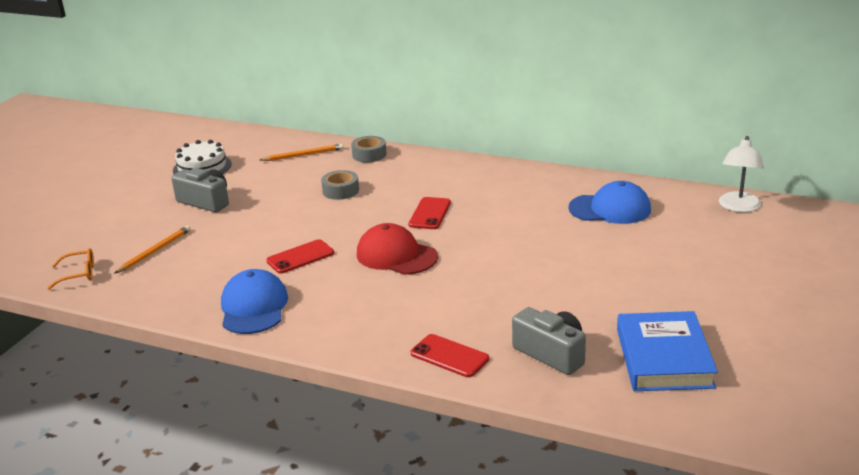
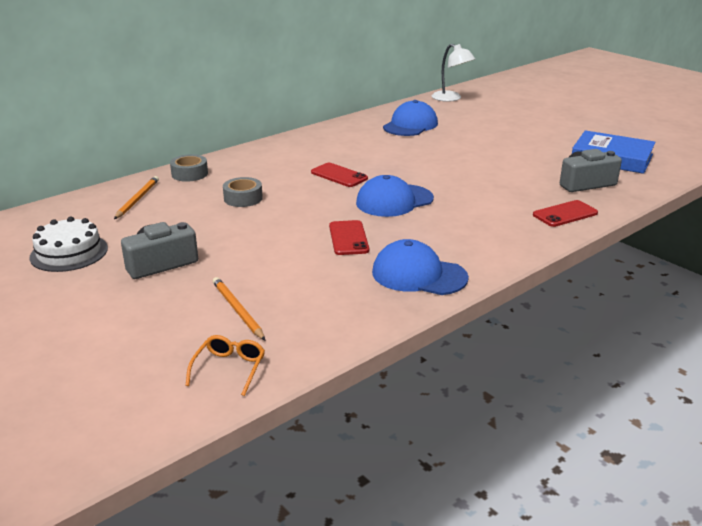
camera: 65 degrees left, 0 degrees up
red cap [357,223,438,275] -> blue cap [356,175,434,217]

